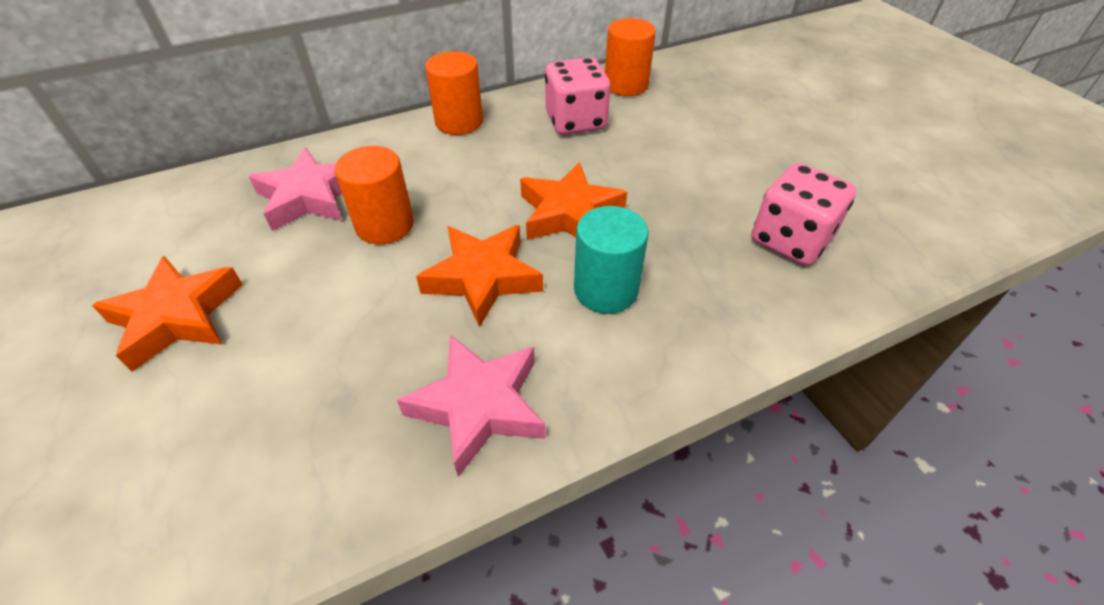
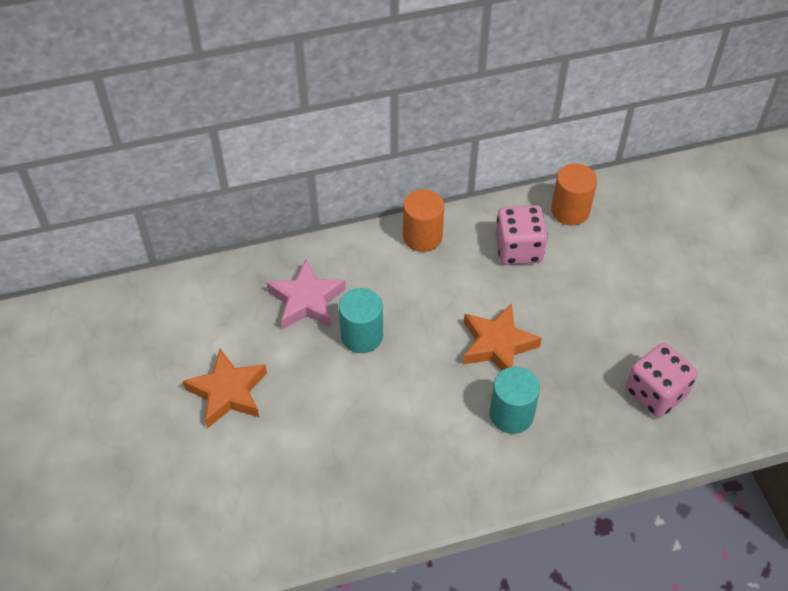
camera: 10 degrees right, 5 degrees up
orange cylinder [335,146,414,244] -> turquoise cylinder [339,288,383,353]
pink star [397,335,546,477] -> none
orange star [416,225,543,328] -> none

